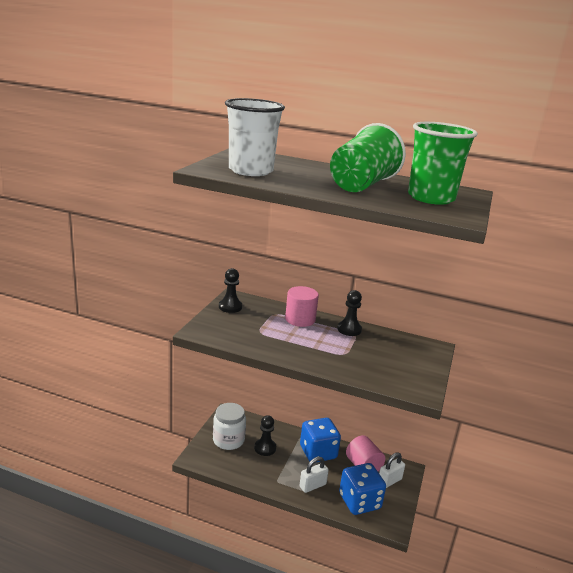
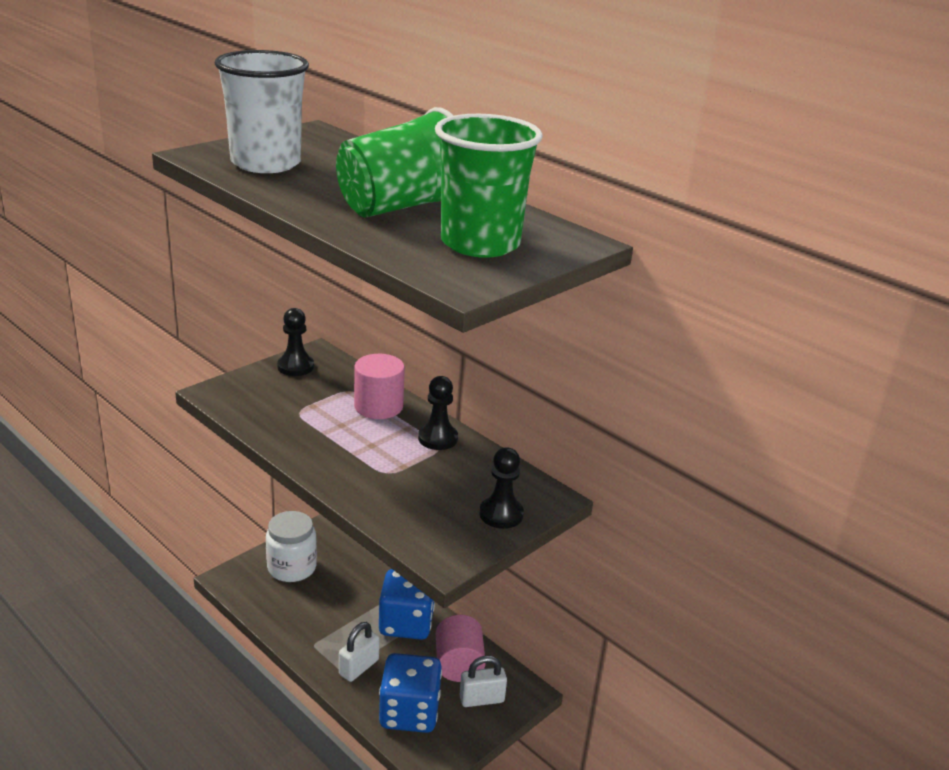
camera: 25 degrees right, 5 degrees up
black pawn [254,415,276,456] -> black pawn moved to [479,447,524,529]
white padlock [299,457,329,493] -> white padlock turned 45 degrees counterclockwise [339,622,380,682]

